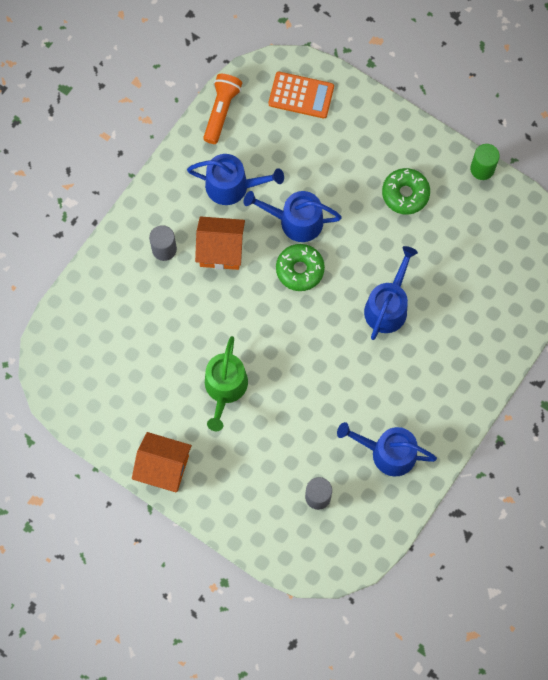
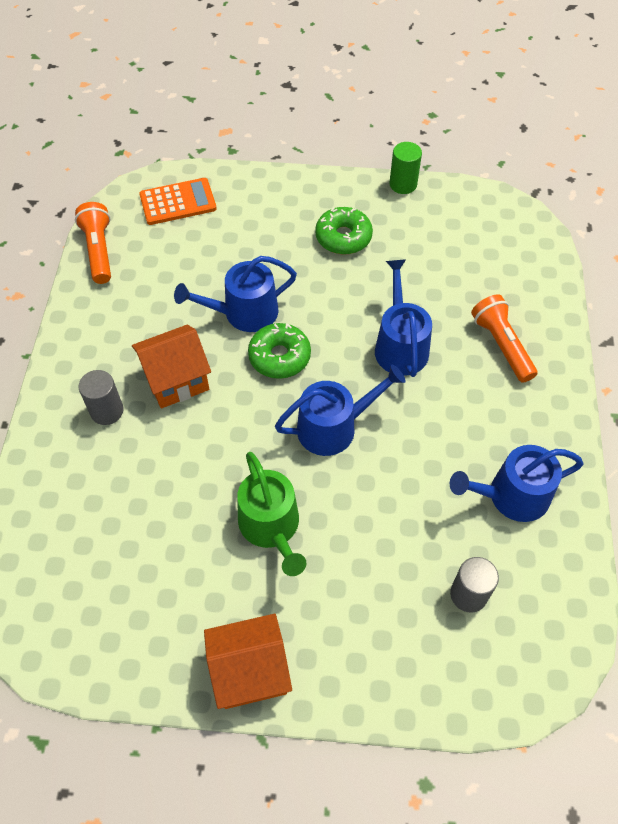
camera: 30 degrees left, 15 degrees down
blue watering can [187,154,284,205] -> blue watering can moved to [275,365,406,456]
none -> orange flashlight [471,294,537,383]

